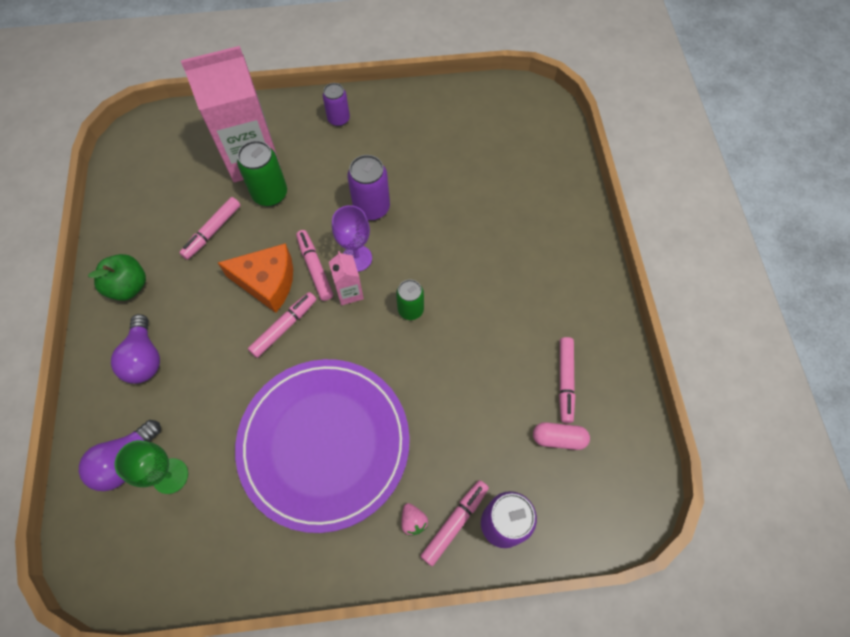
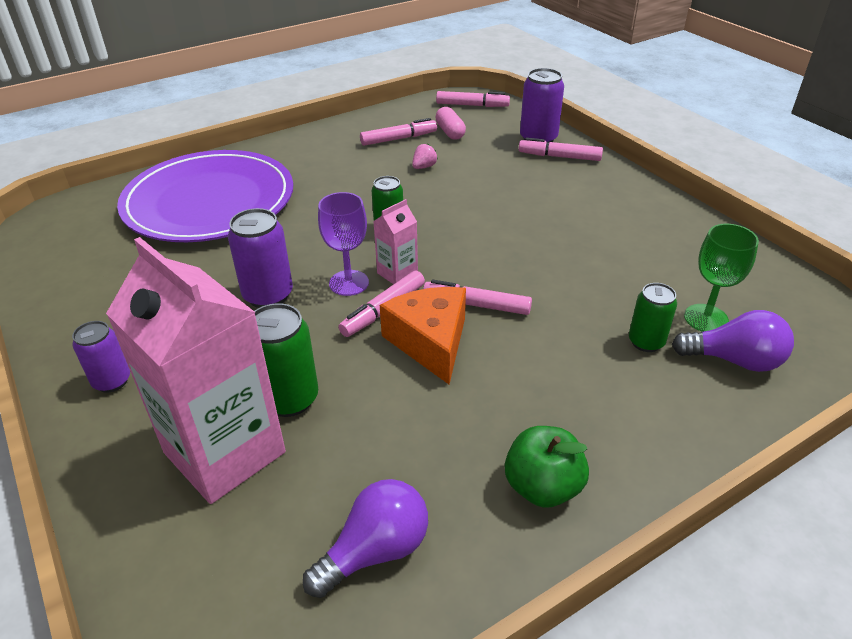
camera: 115 degrees left, 25 degrees down
purple light bulb [111,314,160,384] -> purple light bulb moved to [303,479,428,598]
pink marker [179,197,240,260] -> pink marker moved to [436,91,510,107]
purple plate [235,359,410,533] -> purple plate moved to [117,150,293,242]
pink strawberry [401,503,428,536] -> pink strawberry moved to [412,144,437,169]
none -> green can [629,283,677,352]

